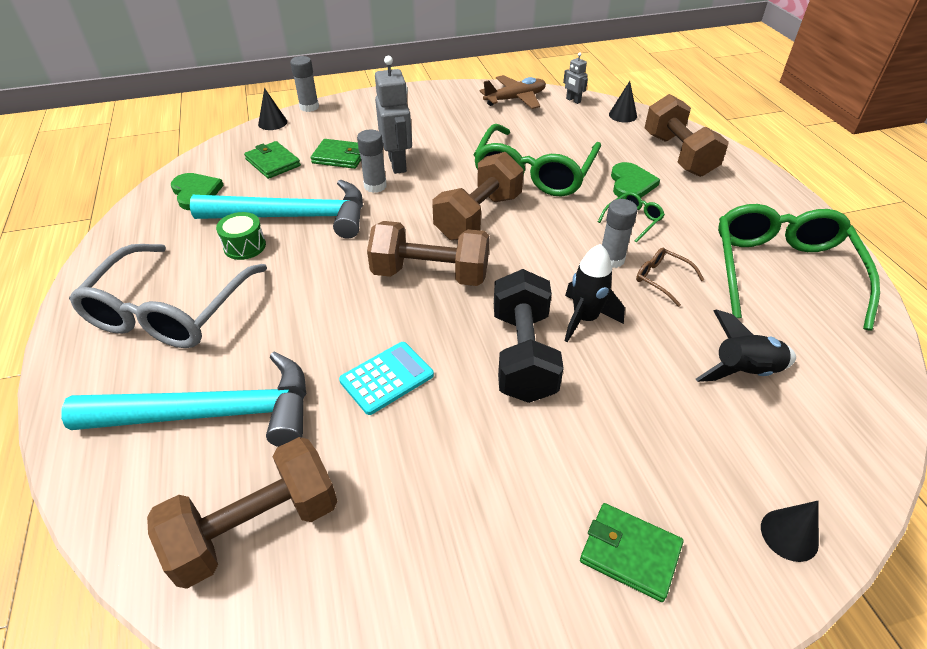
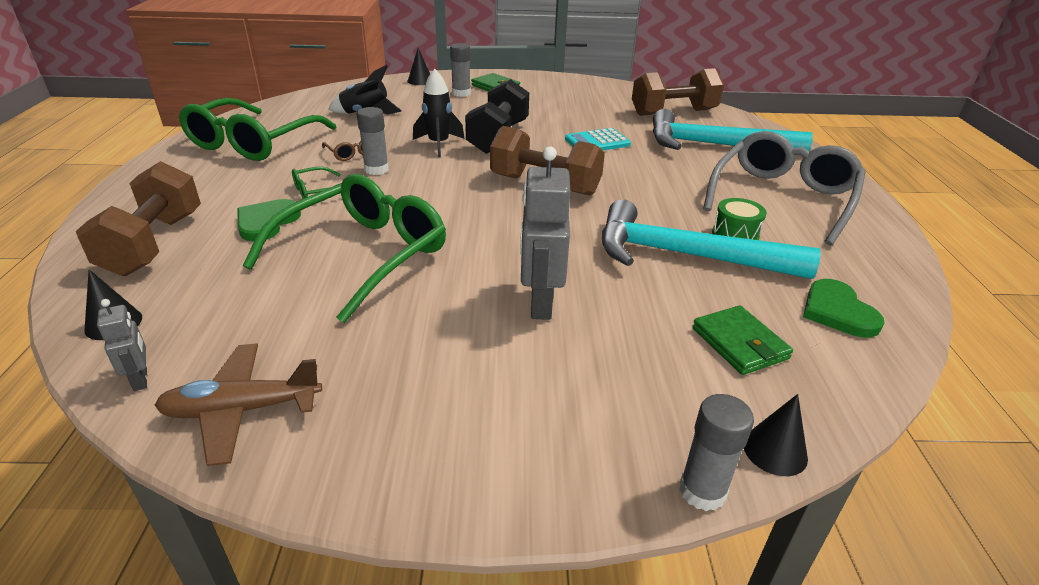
camera: 165 degrees left, 10 degrees down
green wallet [311,139,361,169] -> none
grey glue stick [357,130,387,193] -> grey glue stick moved to [450,43,471,97]
brown dumbbell [432,152,524,241] -> none

